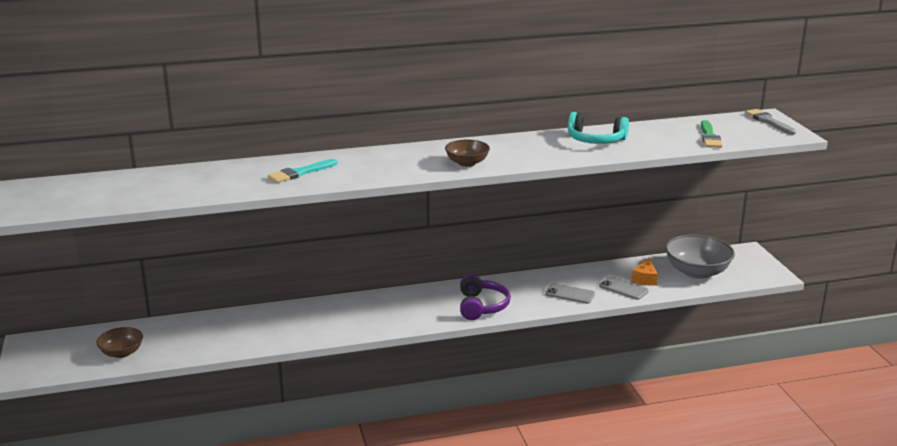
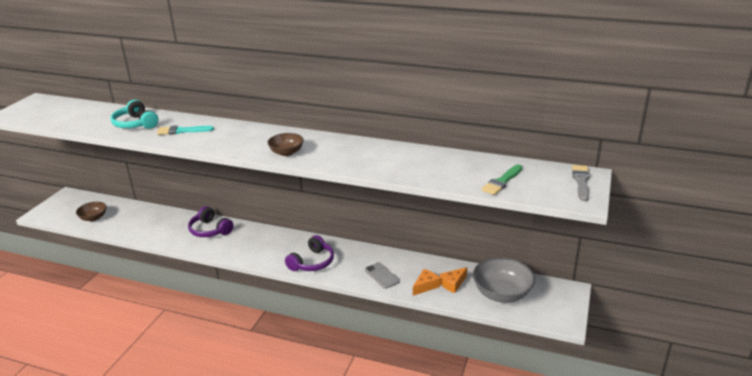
camera: 35 degrees right, 5 degrees up
turquoise headphones [568,112,629,144] -> turquoise headphones moved to [110,100,159,129]
grey phone [599,276,649,300] -> orange cheese [413,269,440,296]
none -> purple headphones [188,206,234,237]

